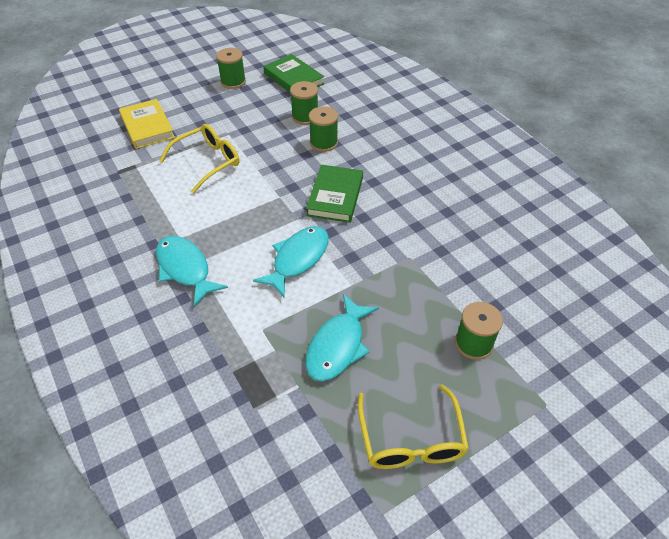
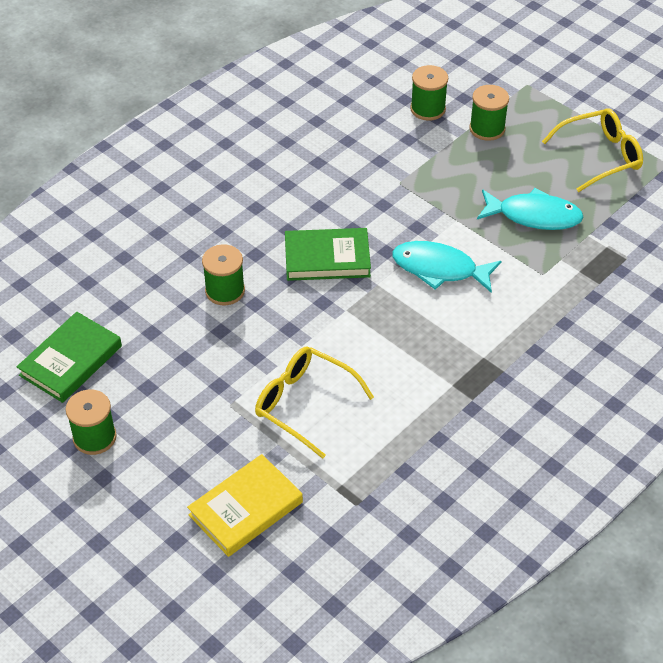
camera: 105 degrees left, 0 degrees up
turquoise fish [156,236,228,307] -> none
green spool [290,81,318,125] -> green spool moved to [410,65,448,121]

